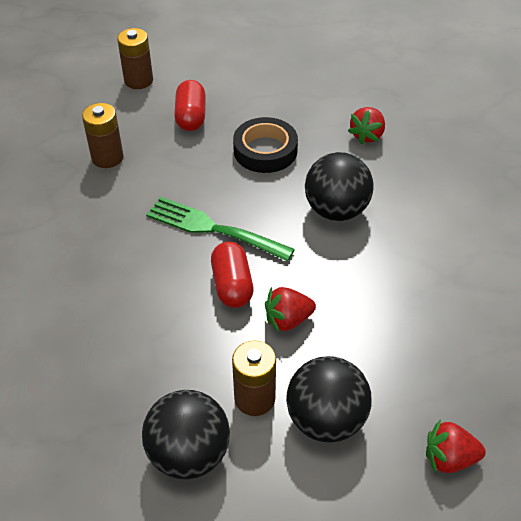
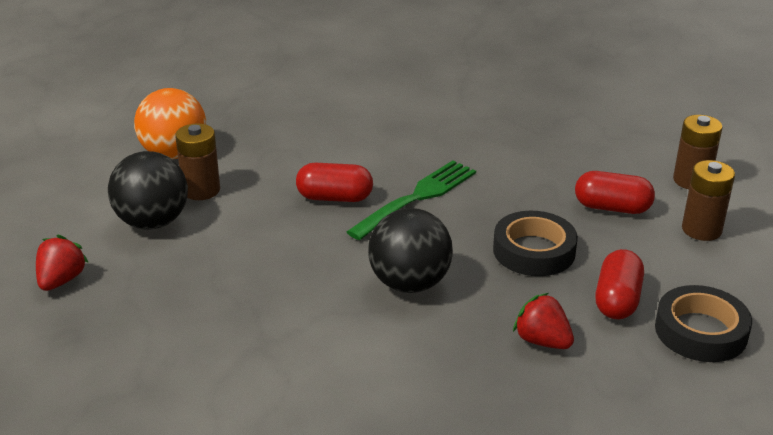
camera: 105 degrees right, 15 degrees down
brown battery [82,103,124,168] -> brown battery moved to [682,160,735,241]
black ball [142,390,230,479] -> orange ball [134,88,206,159]
red strawberry [265,287,316,333] -> none
none -> red capsule [595,249,644,319]
none -> black tape [655,285,752,362]

